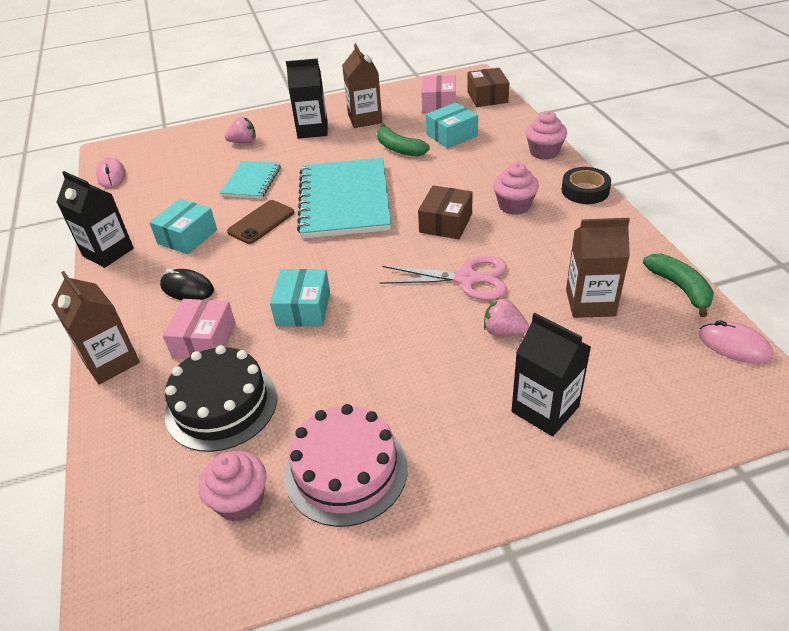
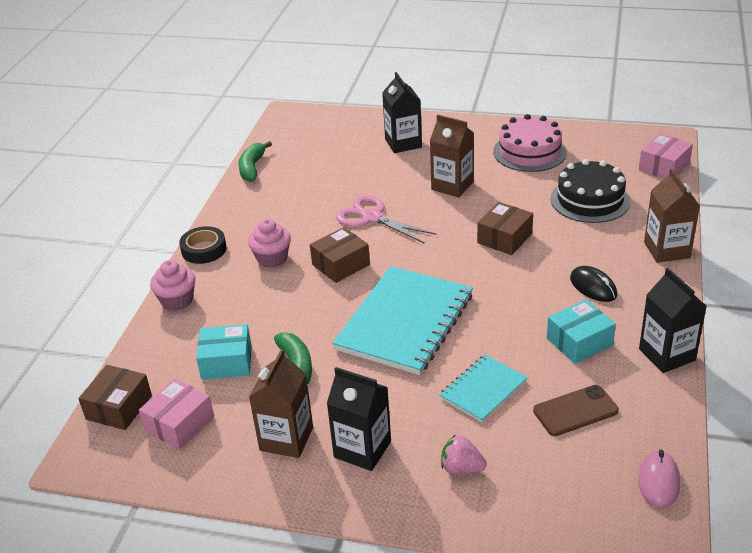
camera: 150 degrees left, 5 degrees down
pink box [163,299,236,359] -> pink box moved to [639,133,693,179]
pink cupcake [198,451,266,522] -> none
brown phone [227,200,294,244] -> brown phone moved to [533,385,619,436]
turquoise box [270,269,330,326] -> brown box [477,202,533,255]
pink strawberry [484,298,529,336] -> none
brown carton [566,218,630,318] -> brown carton moved to [430,115,474,197]
pink mouse [699,320,773,364] -> none

